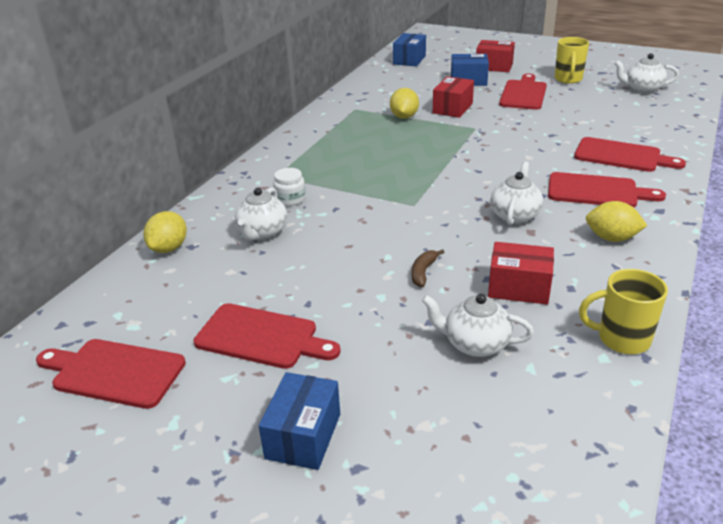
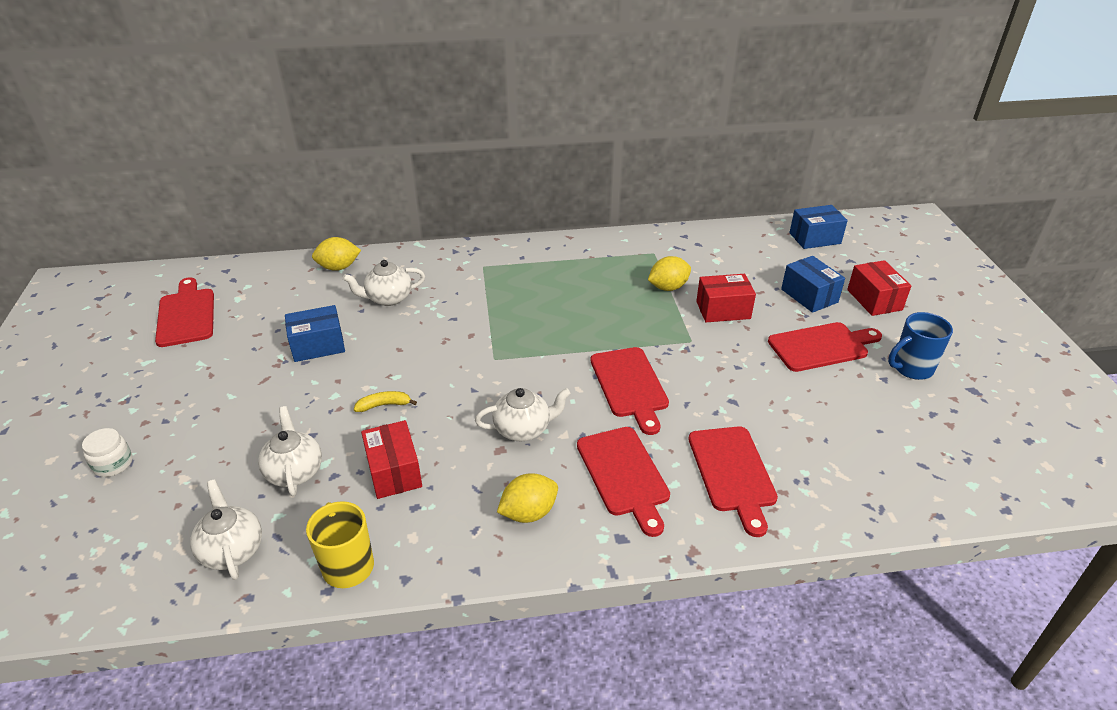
camera: 55 degrees right, 5 degrees up
red cutting board [194,303,340,369] -> red cutting board moved to [591,347,669,435]
blue box [259,372,340,470] -> blue box moved to [285,305,345,362]
white jar [273,168,306,206] -> white jar moved to [82,428,133,477]
brown banana [412,249,444,287] -> yellow banana [354,391,417,412]
yellow mug [555,37,589,84] -> blue mug [888,312,953,380]
yellow lemon [586,201,648,242] -> yellow lemon turned 75 degrees clockwise [497,473,558,523]
white teapot [614,53,679,94] -> white teapot moved to [190,479,262,580]

